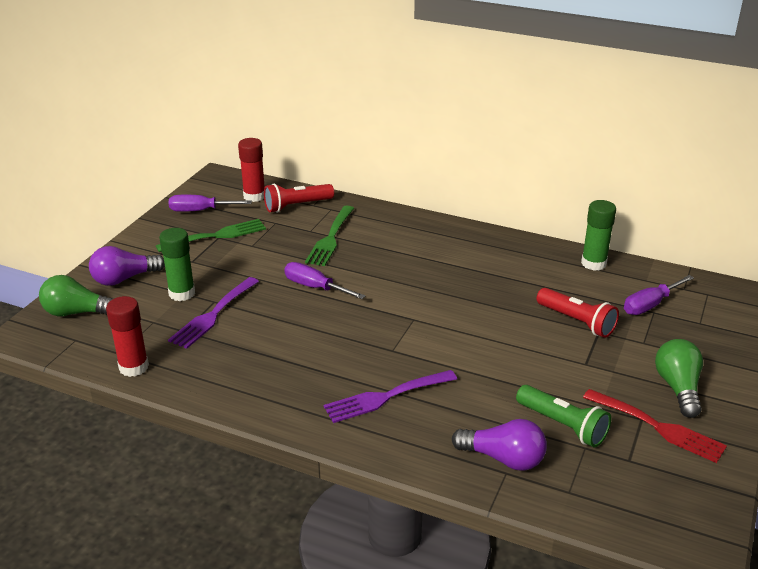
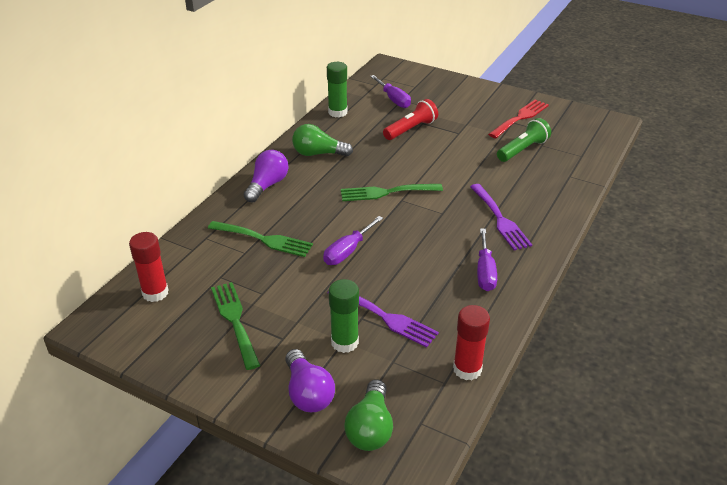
camera: 85 degrees left, 5 degrees up
purple screwdriver [169,195,252,212] -> purple screwdriver moved to [477,228,497,291]
red flashlight [264,184,334,213] -> none
purple light bulb [451,419,547,471] -> purple light bulb moved to [244,150,289,203]
green light bulb [655,339,703,418] -> green light bulb moved to [292,124,353,157]
none -> green fork [341,184,443,201]

